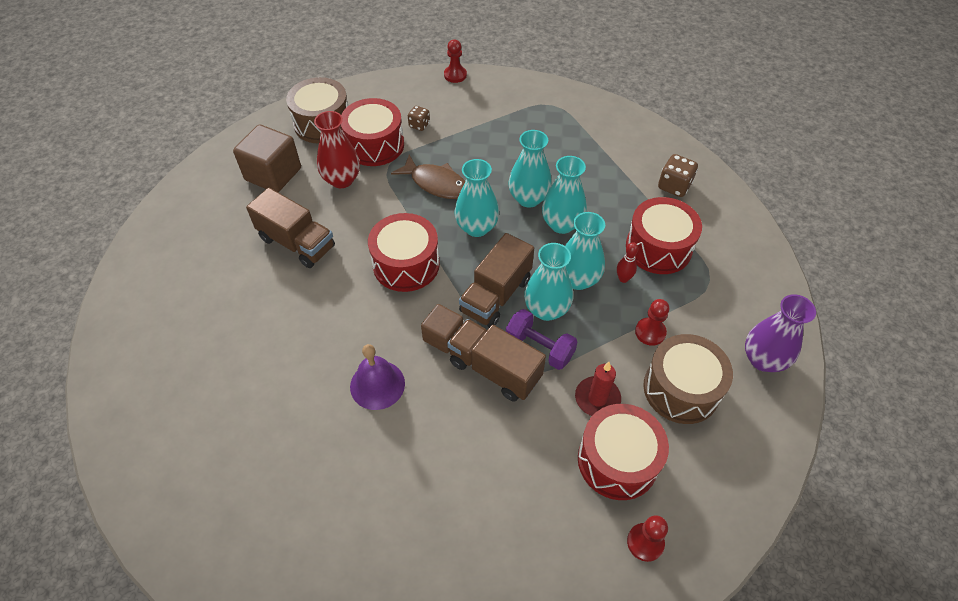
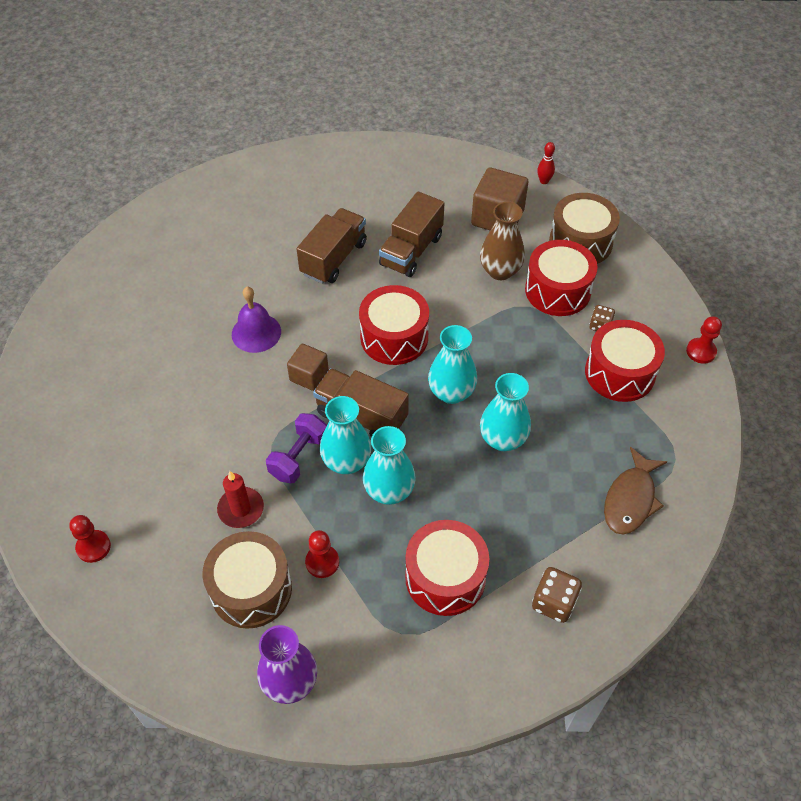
camera: 85 degrees right, 0 degrees up
red vase [314,111,360,188] -> brown vase [480,202,525,280]
brown fish [391,155,465,199] -> brown fish moved to [604,447,668,535]
brown truck [447,319,546,402] -> brown truck moved to [297,208,367,284]
turquoise vase [542,156,587,234] -> none
red drum [578,404,669,500] -> red drum moved to [585,320,665,402]
red bowling pin [617,242,638,283] -> red bowling pin moved to [537,142,555,184]

